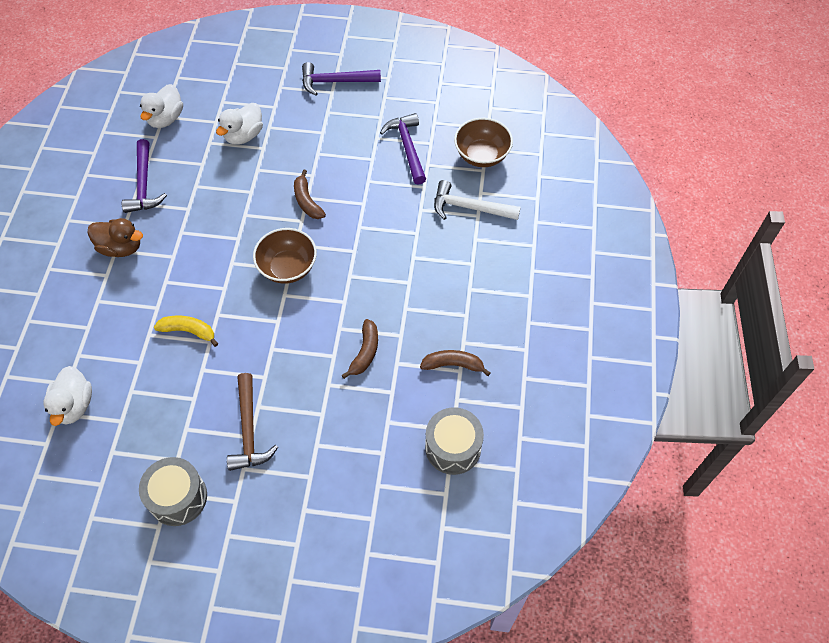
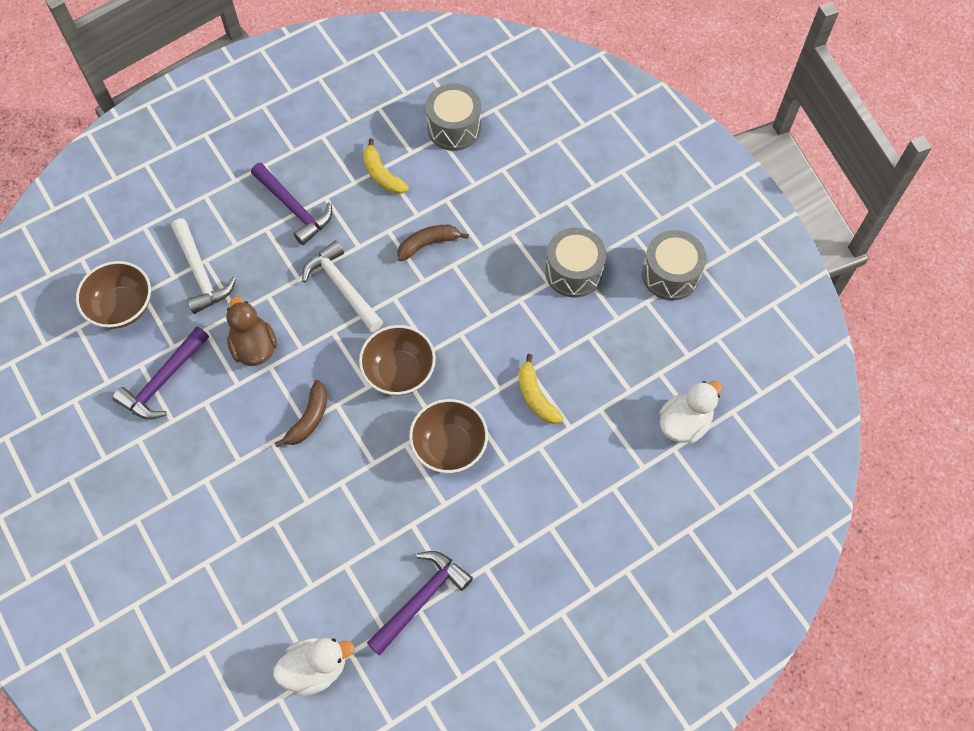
camera: 130 degrees left, 5 degrees up
brown duck [87,218,143,257] -> brown duck moved to [226,297,277,366]
white duck [216,103,263,145] -> none
brown hammer [227,373,278,471] -> grey drum [545,227,607,298]
purple hammer [302,62,381,96] -> purple hammer moved to [251,163,332,245]
brown banana [420,350,490,376] -> yellow banana [363,138,409,194]
none -> white hammer [302,241,383,332]
none -> brown bowl [409,399,488,473]

